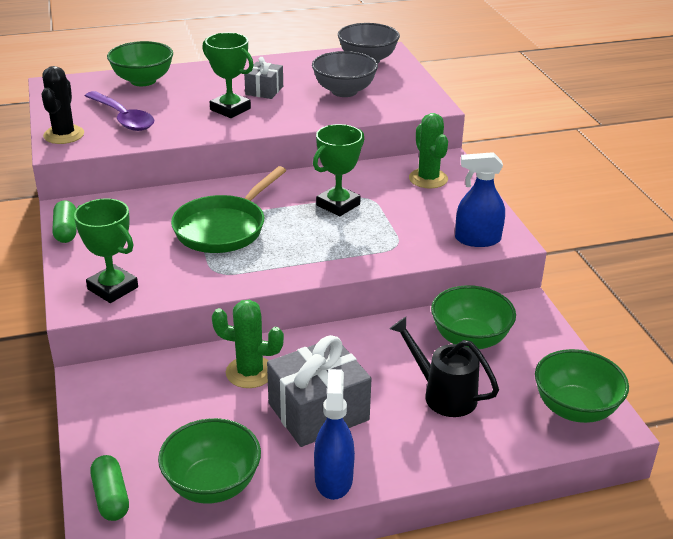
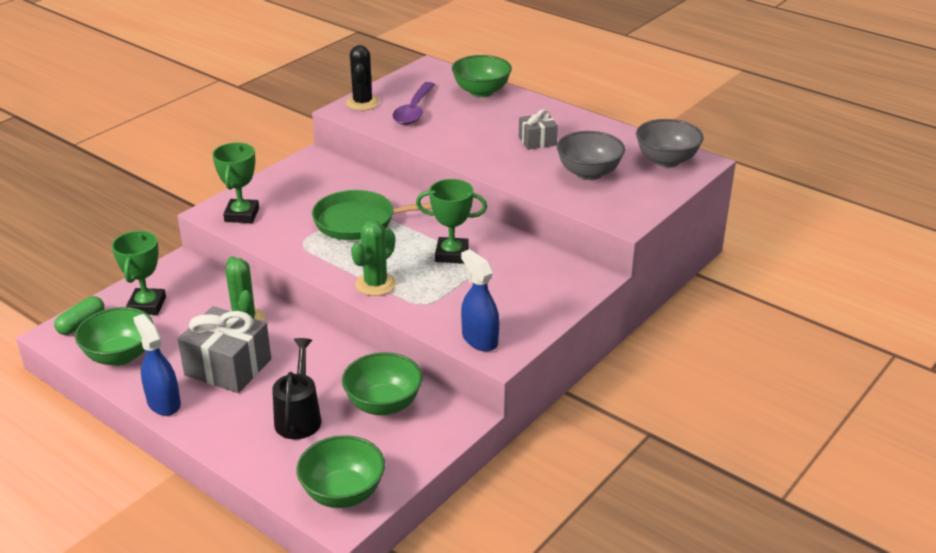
camera: 55 degrees right, 0 degrees up
black cactus [42,66,84,144] -> black cactus turned 60 degrees counterclockwise [346,45,380,110]
green capsule [52,200,76,243] -> none
green trophy [202,33,254,118] -> green trophy moved to [112,231,166,315]
blue spray bottle [314,369,355,500] -> blue spray bottle turned 90 degrees counterclockwise [133,314,181,416]
green cactus [409,113,448,189] -> green cactus moved to [351,220,396,296]

